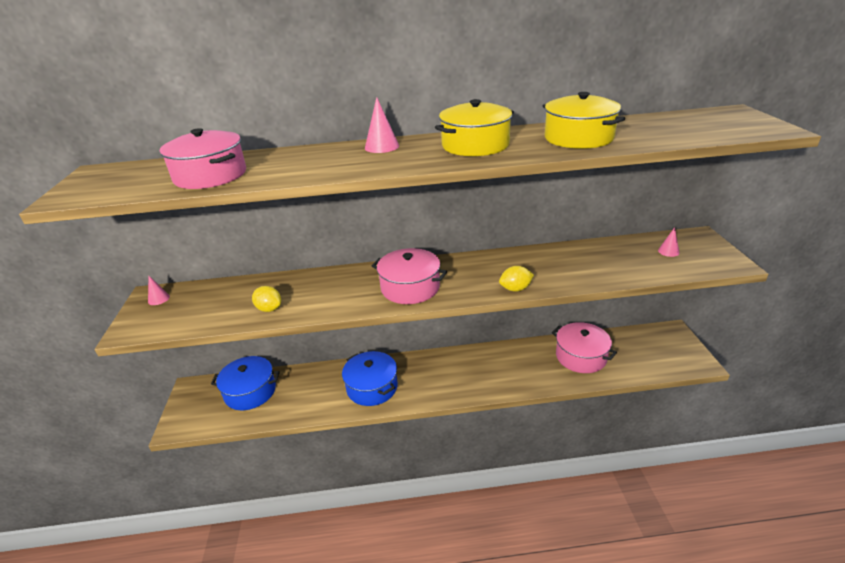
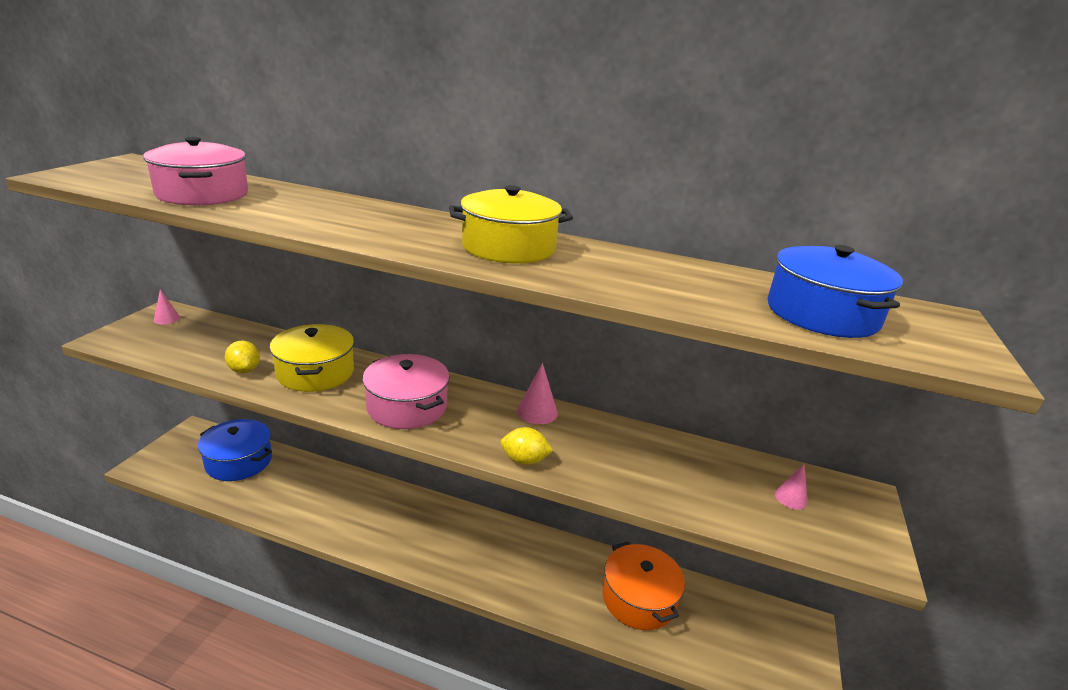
camera: 20 degrees right, 5 degrees down
blue pot [342,351,398,406] -> blue pot moved to [767,245,903,338]
pink cone [365,97,399,153] -> pink cone moved to [517,363,558,424]
yellow pot [543,92,625,149] -> yellow pot moved to [270,324,354,392]
pink pot [552,322,617,373] -> orange pot [603,542,685,630]

